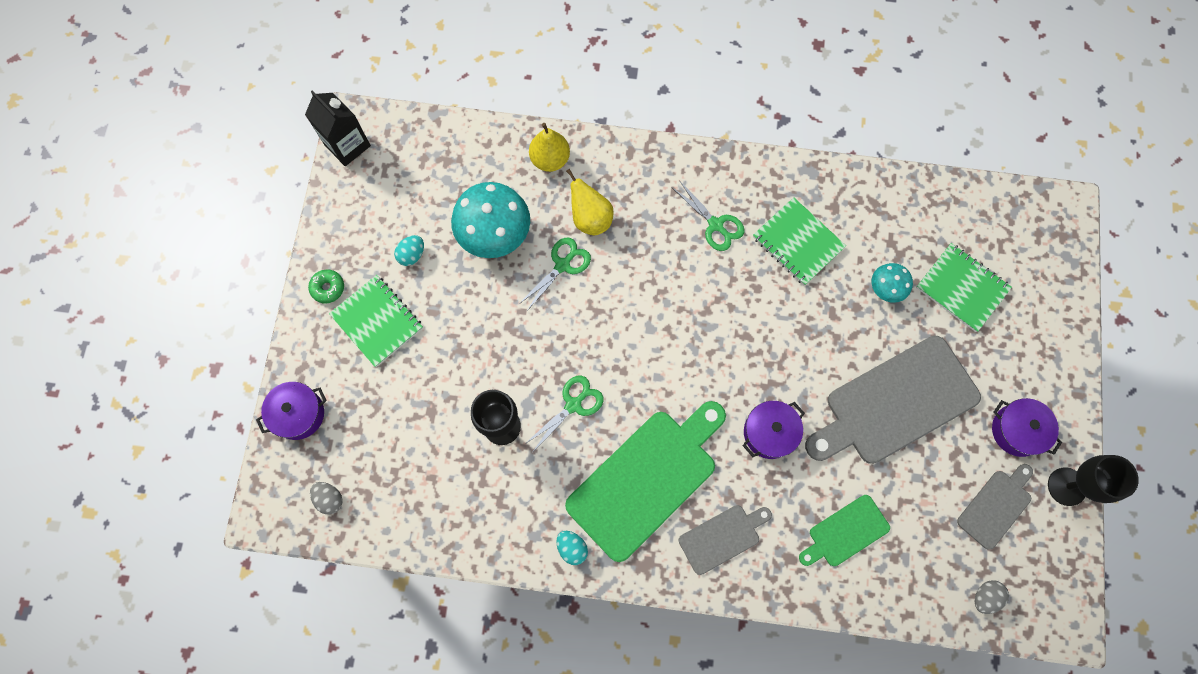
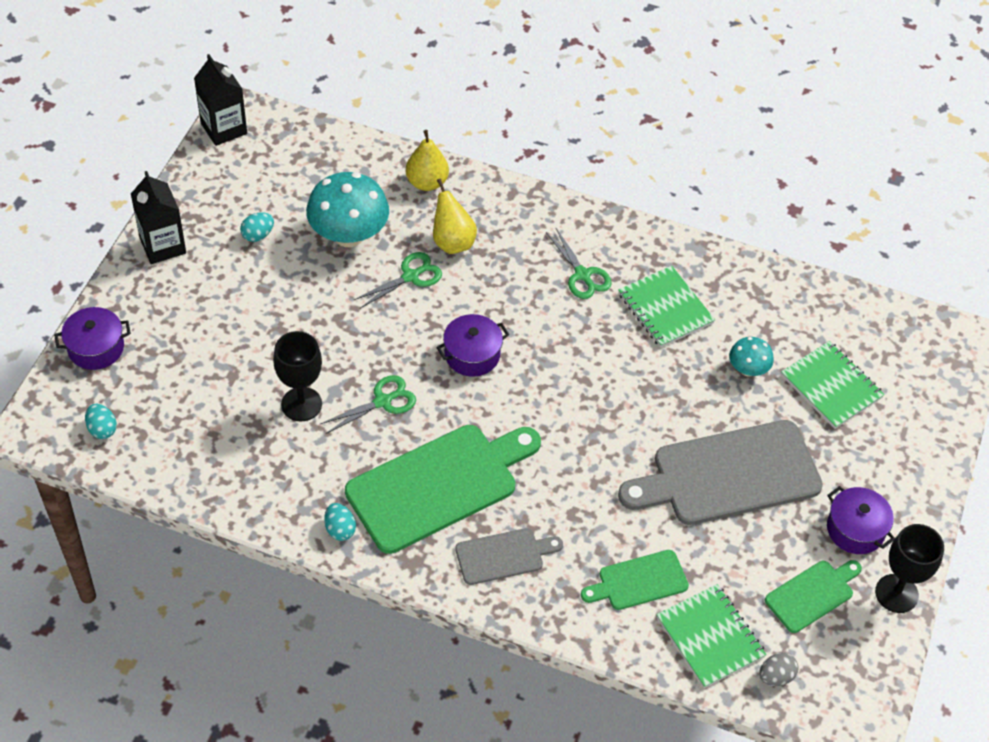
camera: 10 degrees right, 20 degrees down
green donut [308,269,344,304] -> black carton [131,171,186,264]
grey egg [310,482,343,515] -> turquoise egg [85,404,117,439]
green notebook [329,275,423,367] -> green notebook moved to [656,584,767,688]
purple pot [743,401,805,459] -> purple pot moved to [436,314,509,377]
grey cutting board [957,464,1033,550] -> green cutting board [765,560,862,633]

